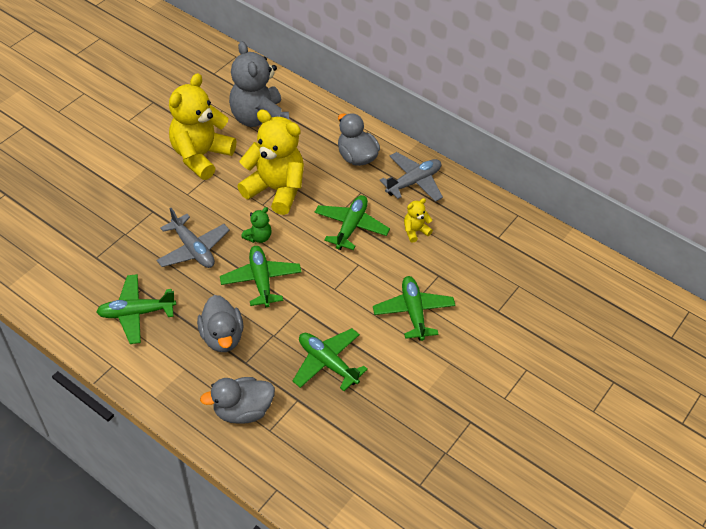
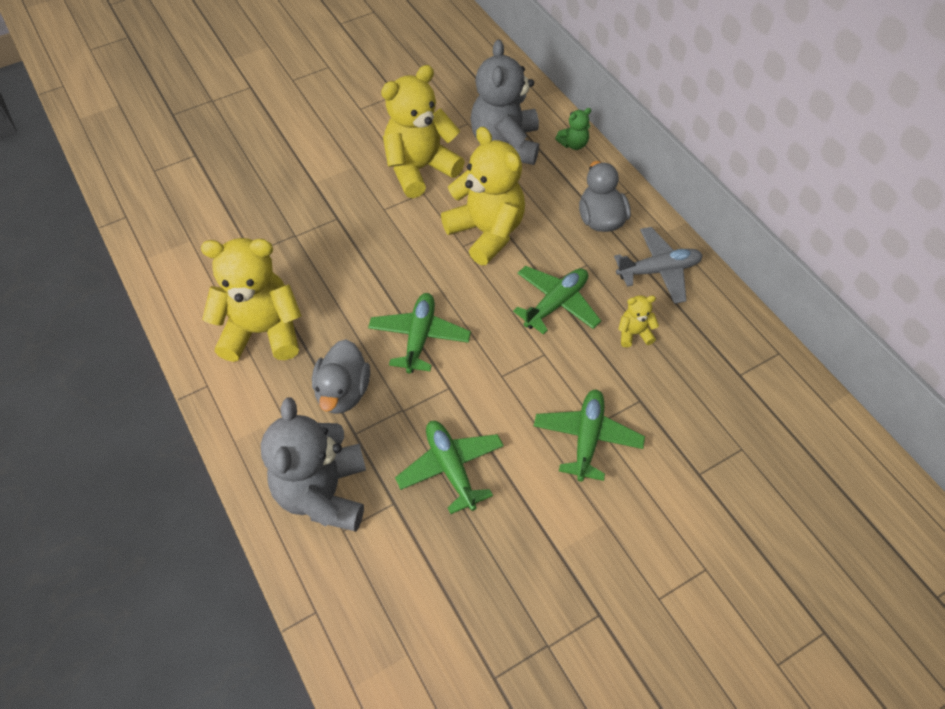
camera: 25 degrees right, 5 degrees up
green plane [96,274,176,344] -> yellow teddy bear [201,238,302,362]
grey plane [156,208,230,268] -> none
grey duck [200,377,275,424] -> grey teddy bear [261,397,366,531]
green teddy bear [241,207,271,243] -> green teddy bear moved to [555,108,591,150]

